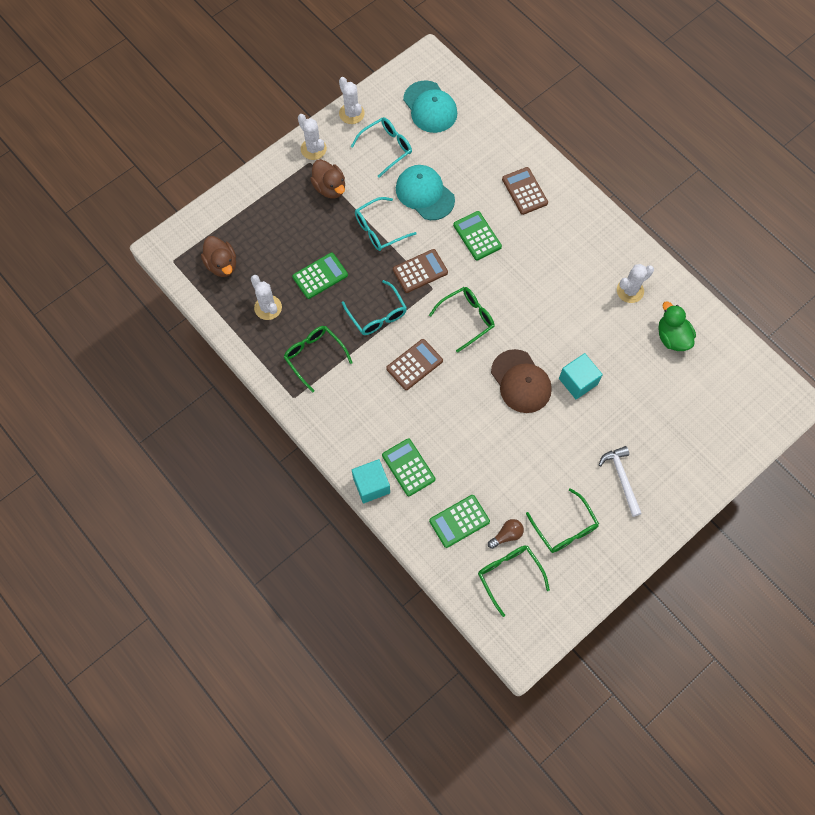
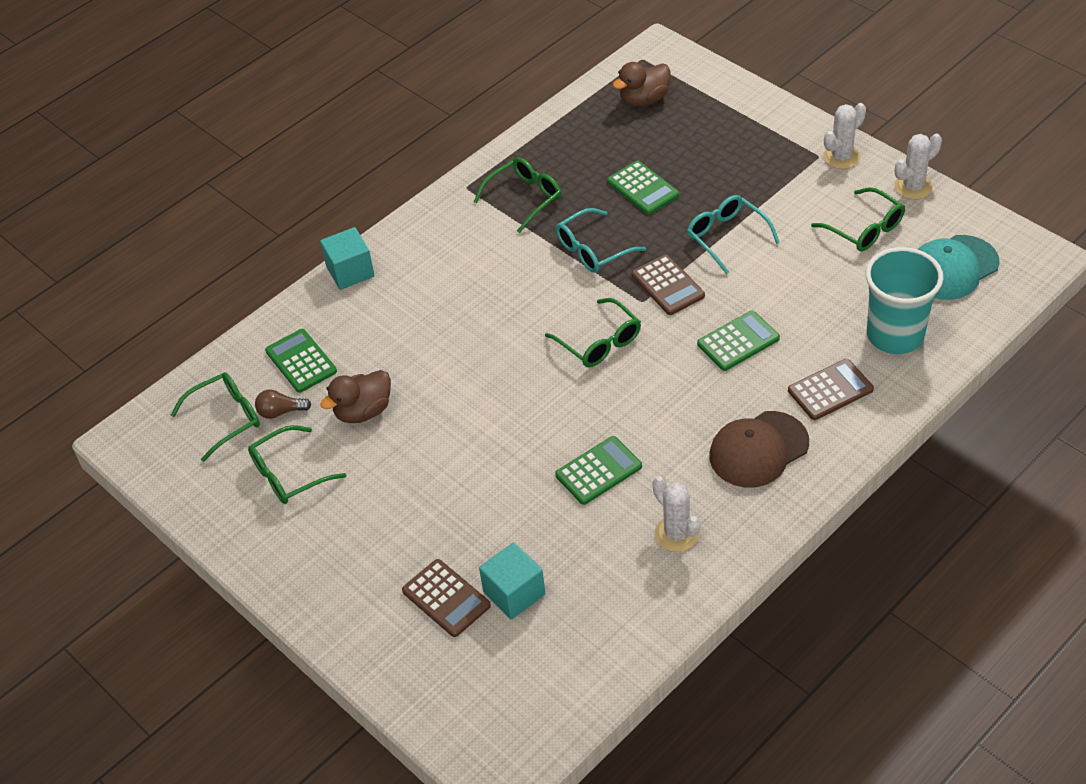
camera: 90 degrees right, 20 degrees down
white cactus [251,275,282,320] -> none
brown duck [310,159,345,198] -> brown duck moved to [320,370,391,423]
turquoise glasses [351,117,412,178] -> green glasses [811,187,905,251]
green calculator [382,438,435,496] -> green calculator moved to [555,436,642,505]
brown calculator [386,339,443,390] -> brown calculator moved to [402,559,491,637]
turquoise cap [396,165,455,220] -> none
brown light bulb [488,519,524,549] -> brown light bulb turned 120 degrees clockwise [255,390,311,419]
brown cap [491,349,552,413] -> brown cap moved to [709,411,809,488]
turquoise cube [559,353,603,399] -> turquoise cube moved to [479,542,545,619]
white hammer [599,446,642,517] -> none
green duck [658,301,696,351] -> none
none -> turquoise cup [865,247,943,354]

